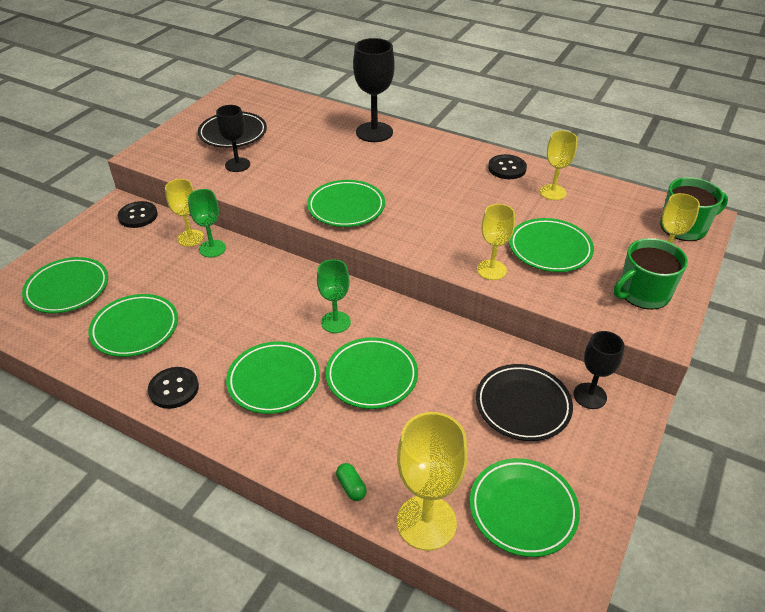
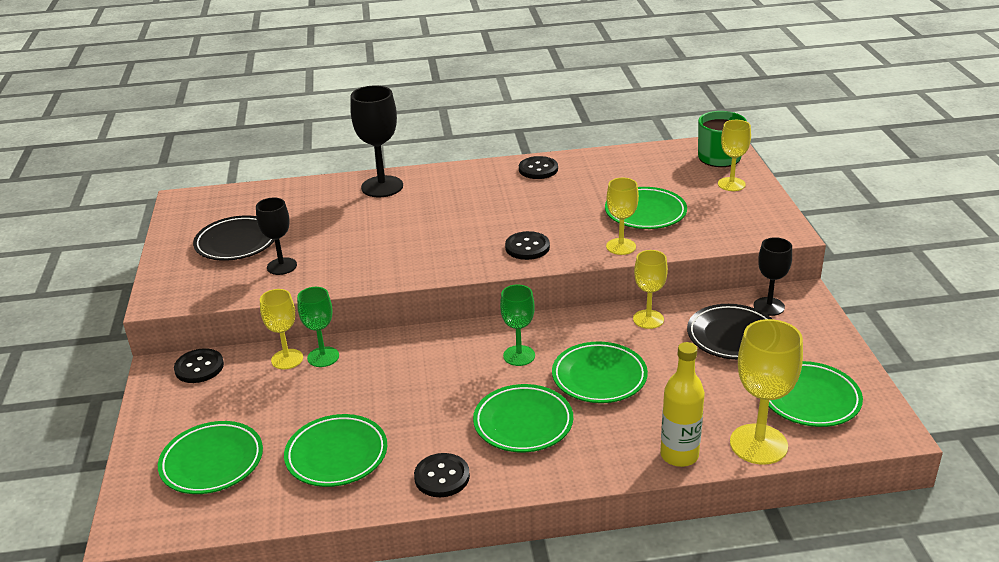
camera: 35 degrees left, 10 degrees down
green plate [307,180,385,227] -> none
green capsule [336,463,366,501] -> yellow bottle [660,342,705,467]
yellow goblet [540,130,577,200] -> yellow goblet moved to [633,250,668,329]
green mug [614,238,688,310] -> none
none -> black button [505,231,550,260]

